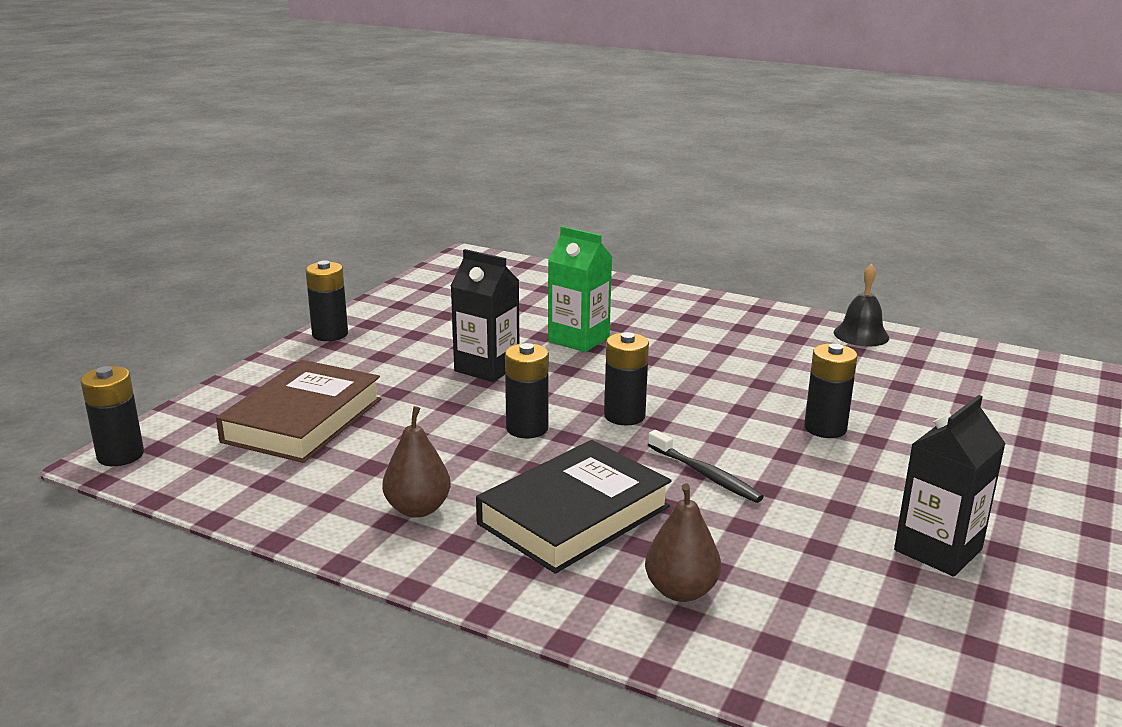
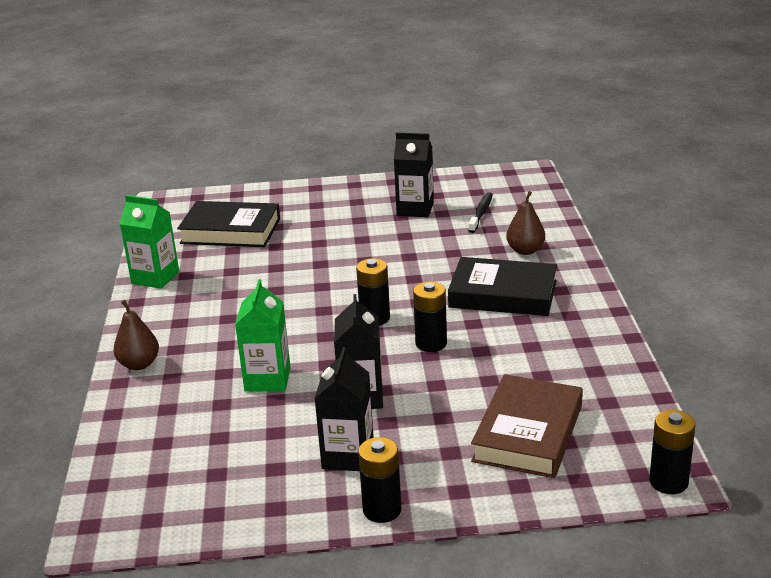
camera: 120 degrees left, 5 degrees up
brown book [216,360,382,463] -> brown book turned 60 degrees counterclockwise [471,374,583,478]
brown pear [382,406,451,518] -> brown pear moved to [114,300,159,370]
black toothbrush [648,430,764,503] -> black toothbrush moved to [468,192,493,233]
black battery [804,343,857,438] -> none
black bell [834,264,889,347] -> green carton [120,195,179,289]
none -> black book [177,201,280,247]
none -> black carton [315,347,374,471]

